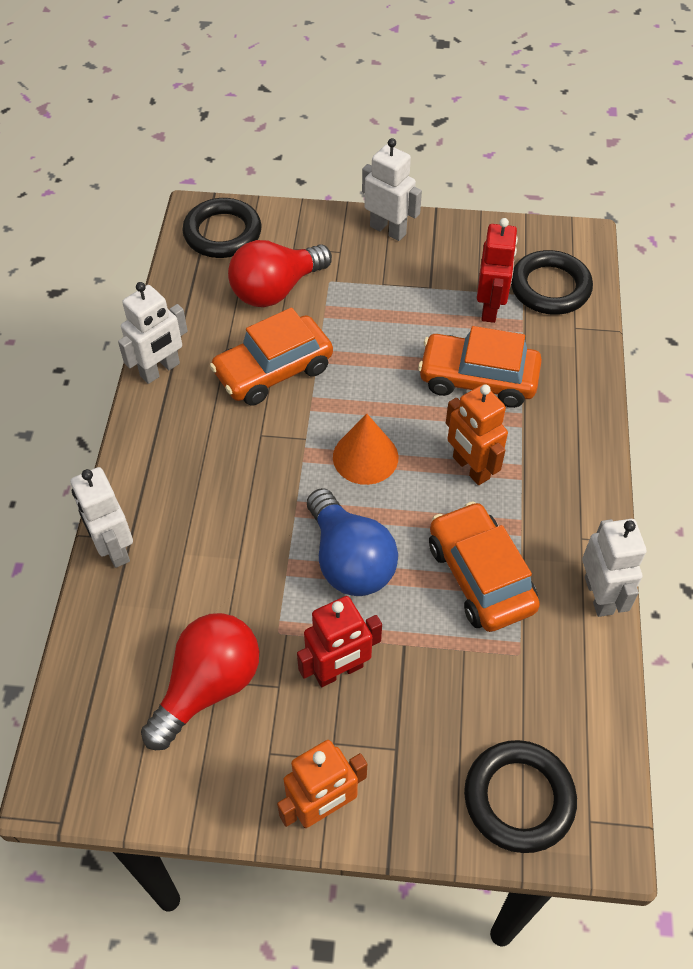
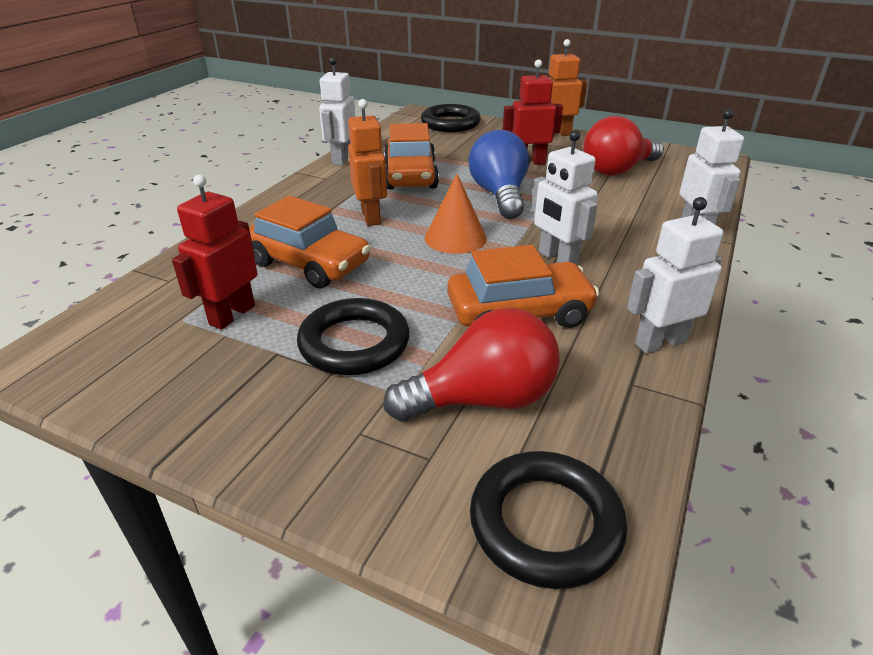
camera: 160 degrees left, 20 degrees down
white robot [362,138,422,241] -> white robot moved to [531,130,598,265]
black ring [511,250,593,315] -> black ring moved to [297,298,410,375]

